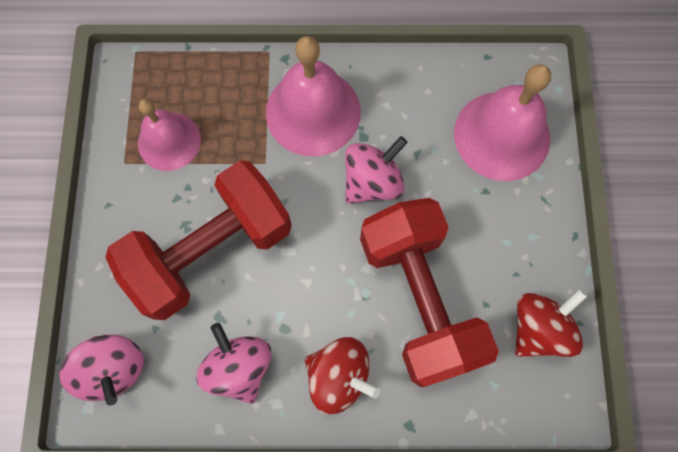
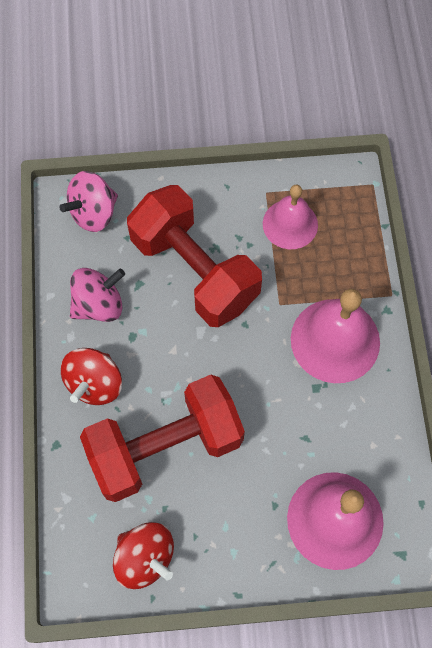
camera: 85 degrees right, 5 degrees down
pink spinning top [345,136,408,203] -> none

